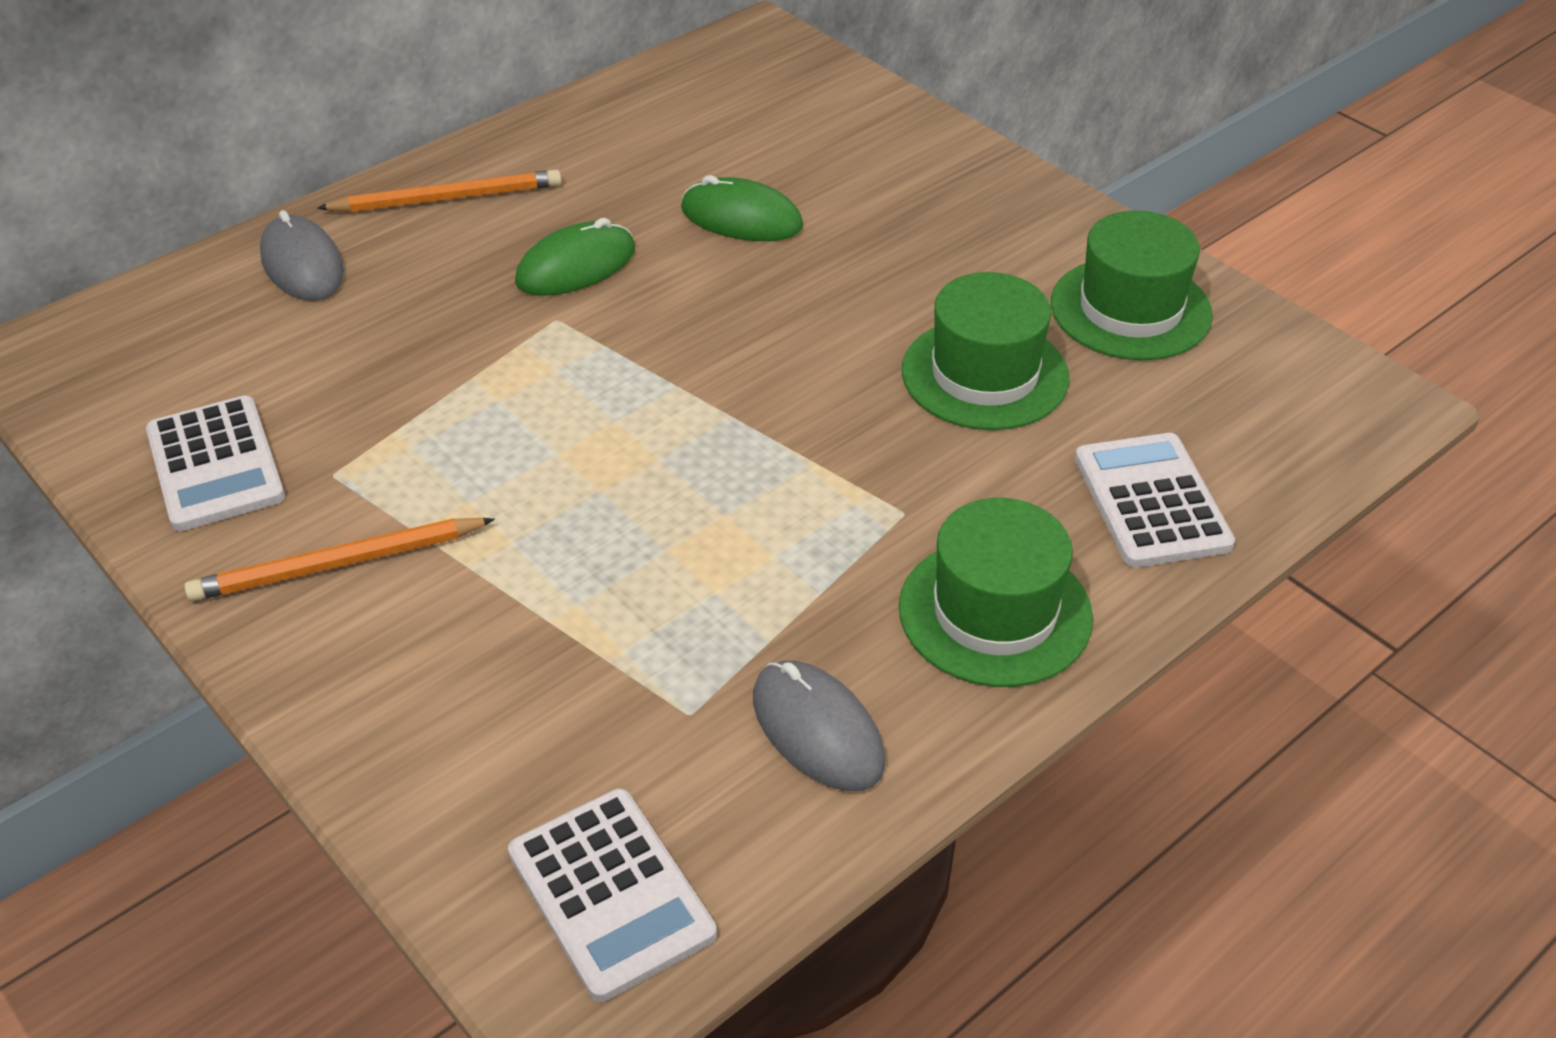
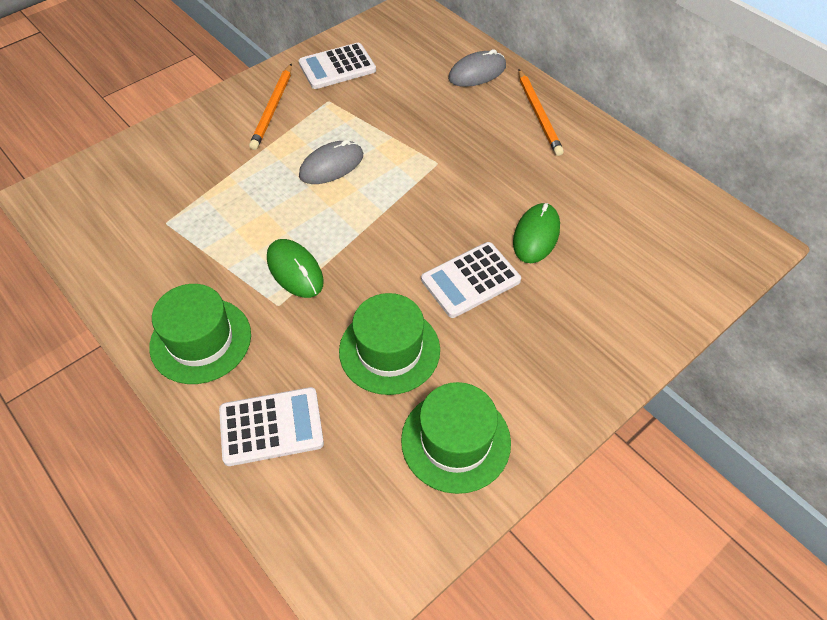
camera: 90 degrees right, 10 degrees up
orange pencil [184,518,495,601] -> orange pencil turned 150 degrees counterclockwise [249,64,292,150]
white calculator [508,789,717,1002] -> white calculator moved to [421,242,521,318]
green mouse [515,218,635,295] -> green mouse moved to [267,239,324,298]
grey mouse [753,661,885,791] -> grey mouse moved to [299,140,363,184]

